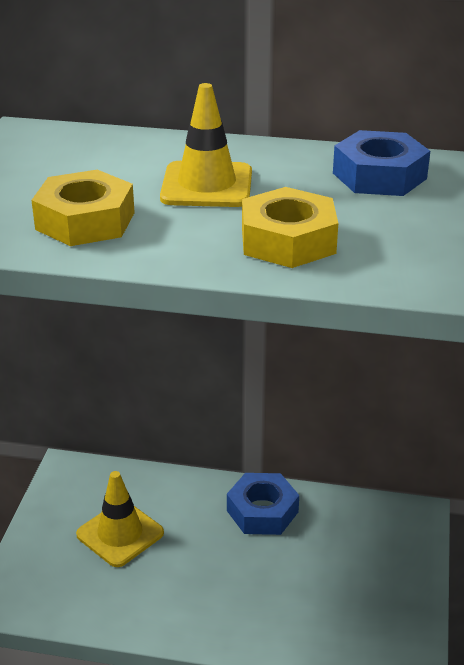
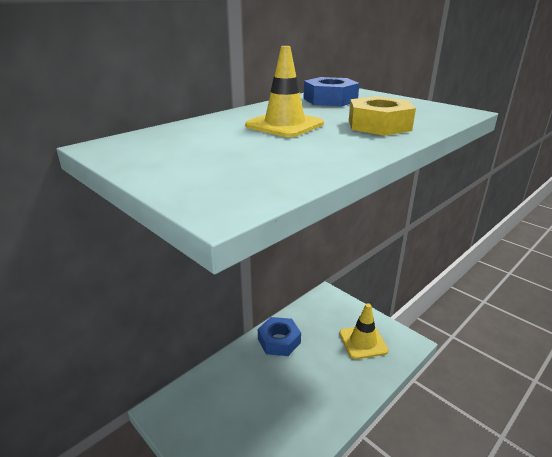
camera: 55 degrees left, 5 degrees down
yellow nut [31,170,135,246] -> none
yellow traffic cone [76,471,164,567] -> yellow traffic cone moved to [339,303,389,359]

